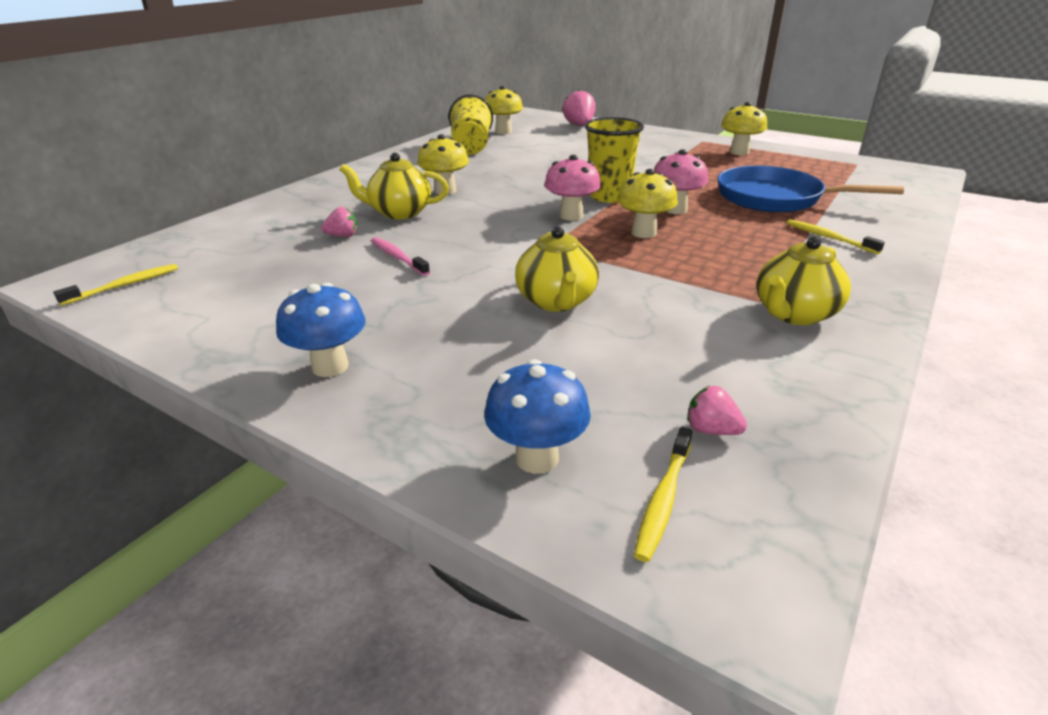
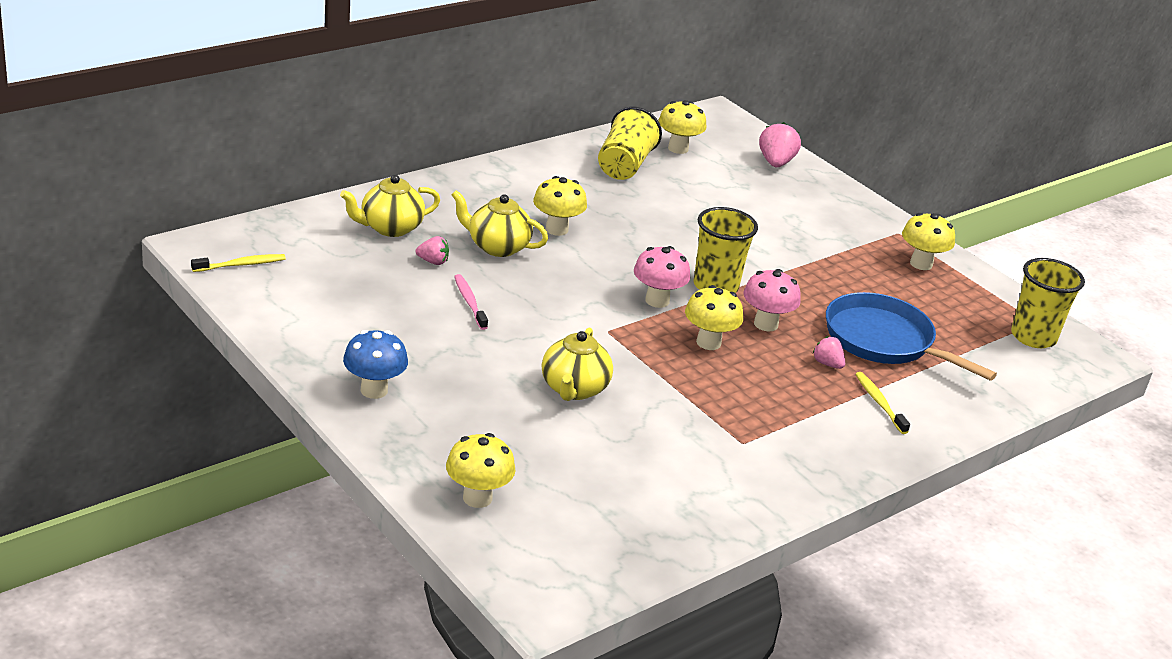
camera: 15 degrees right, 0 degrees up
blue mushroom [484,359,591,474] -> yellow mushroom [446,433,516,508]
yellow toothbrush [634,427,693,562] -> none
pink strawberry [687,386,747,435] -> pink strawberry moved to [813,336,845,369]
yellow teapot [756,237,851,325] -> yellow teapot moved to [340,175,440,237]
none -> yellow cup [1011,258,1085,348]

